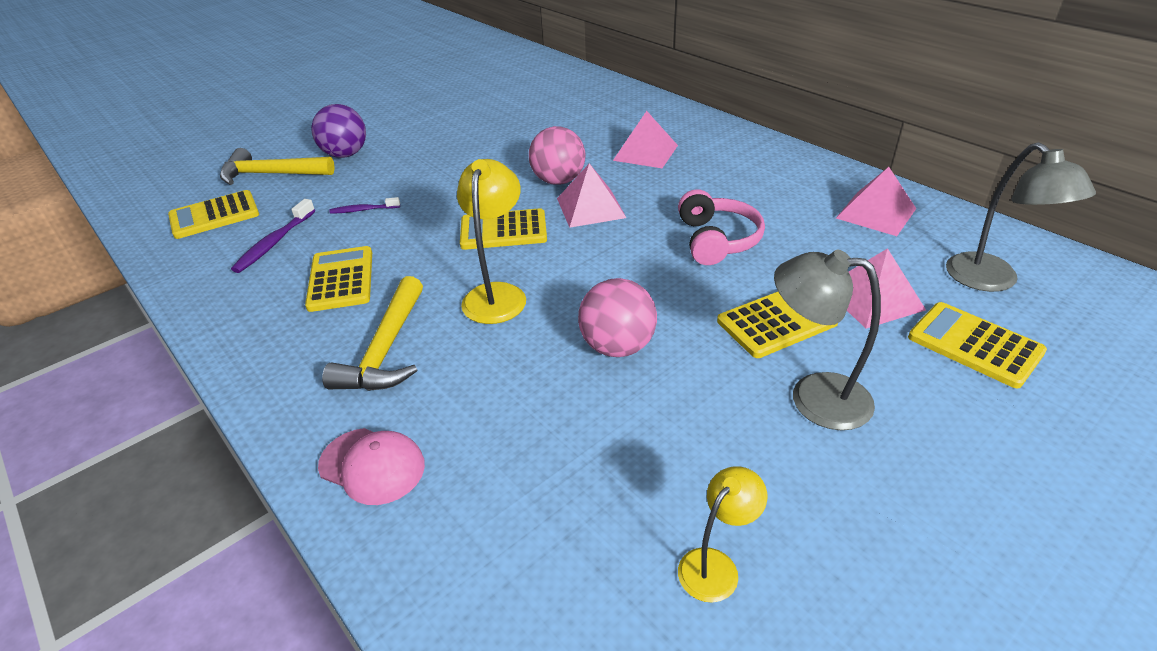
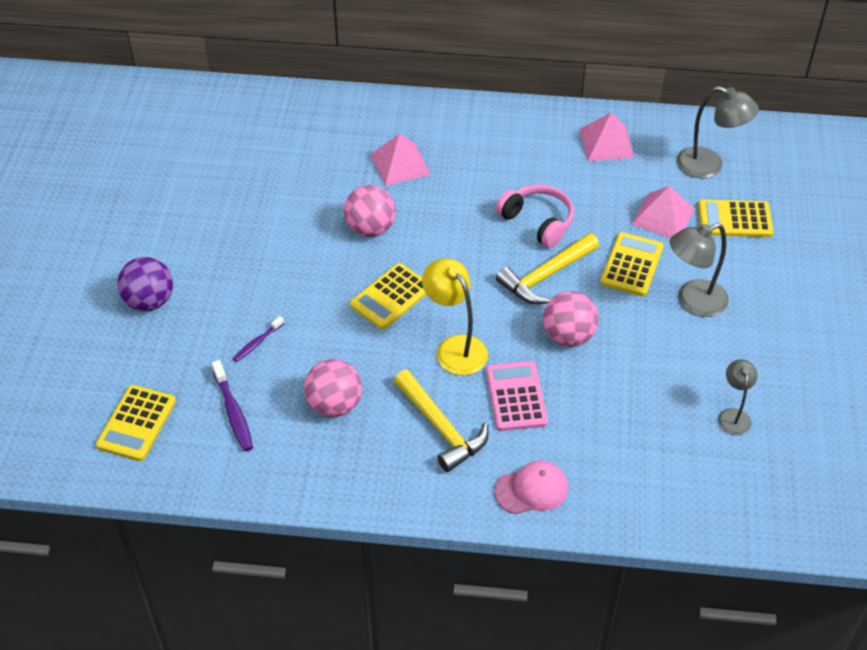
camera: 45 degrees left, 10 degrees up
yellow hammer [220,148,335,185] -> yellow hammer moved to [496,233,599,304]
yellow calculator [305,246,372,312] -> pink ball [304,359,362,417]
pink pyramid [557,163,626,228] -> none
yellow lamp [678,466,767,603] -> grey lamp [718,359,758,435]
none -> pink calculator [486,361,548,431]

